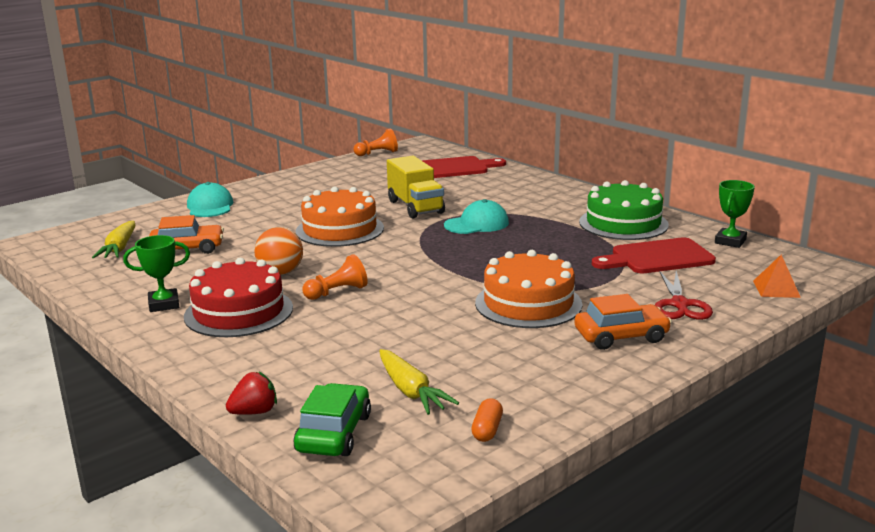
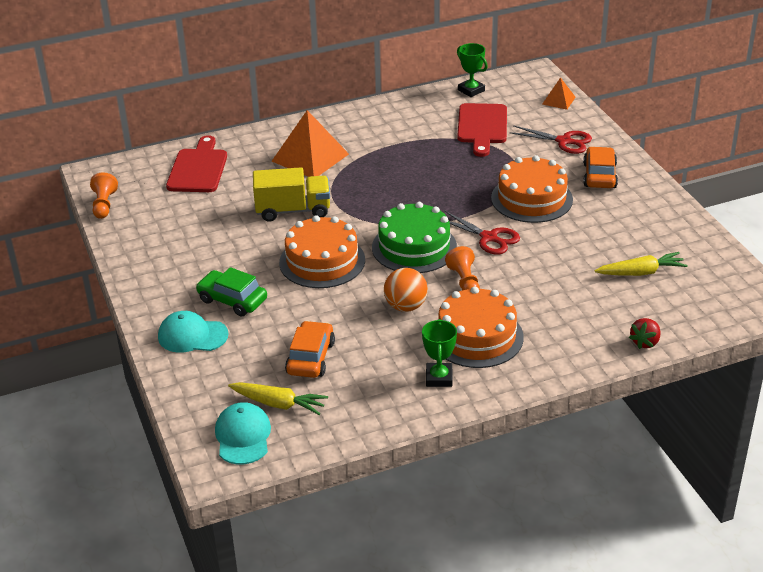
camera: 70 degrees left, 15 degrees up
red cake [184,258,293,337] -> orange cake [438,286,524,368]
red strawberry [226,372,277,415] -> red strawberry turned 135 degrees counterclockwise [629,318,661,349]
green car [293,383,371,456] -> green car moved to [196,267,267,317]
turquoise cap [444,199,509,234] -> turquoise cap moved to [215,402,271,464]
orange capsule [471,398,503,442] -> none
green cake [579,180,669,240] -> green cake moved to [372,202,457,273]
none -> orange pyramid [272,110,349,177]
none -> red scissors [444,210,520,255]

